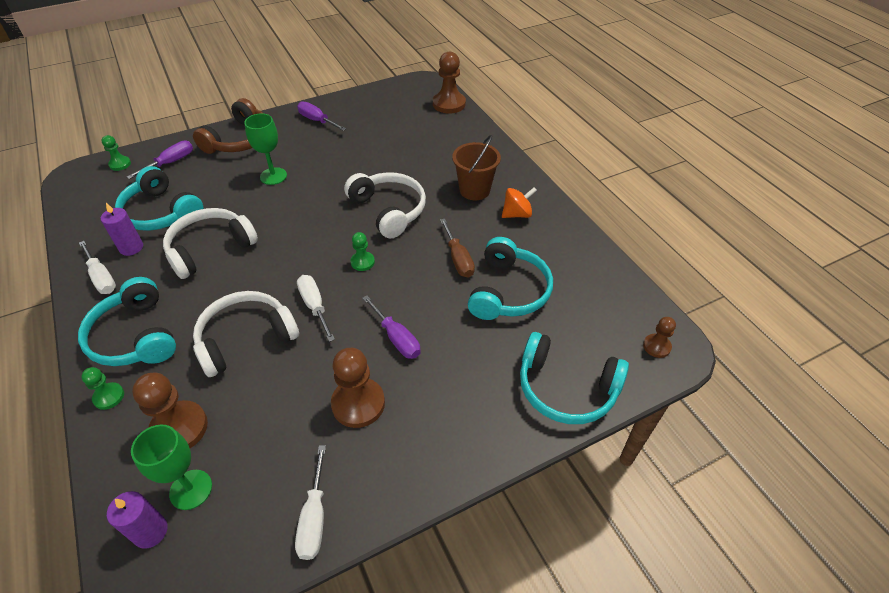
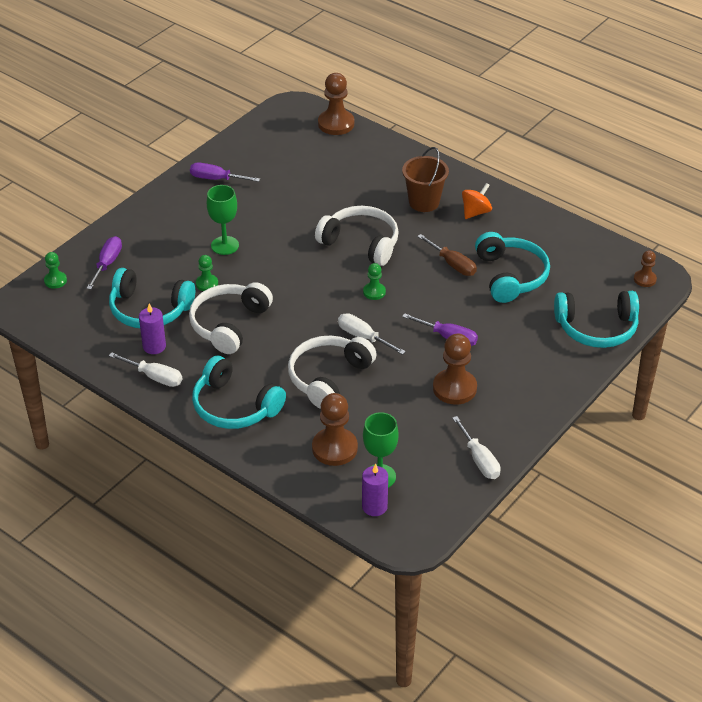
camera: 25 degrees left, 5 degrees down
green pawn [81,367,124,410] -> green pawn moved to [196,255,218,291]
brown headphones [193,98,264,154] -> none

